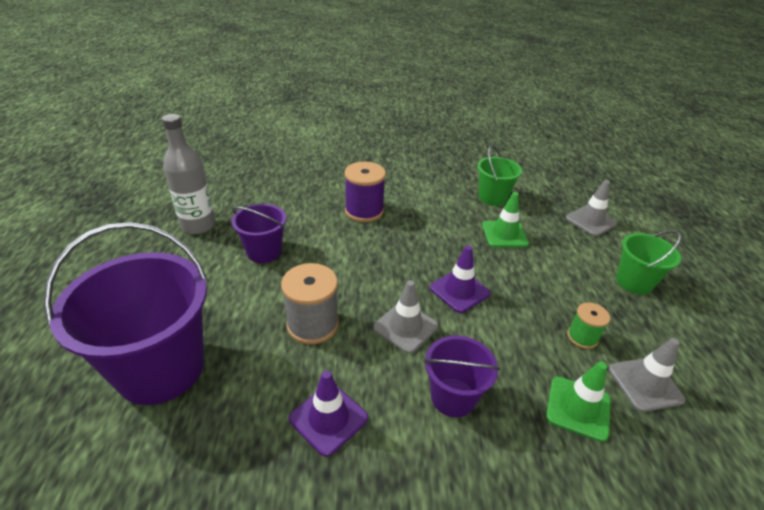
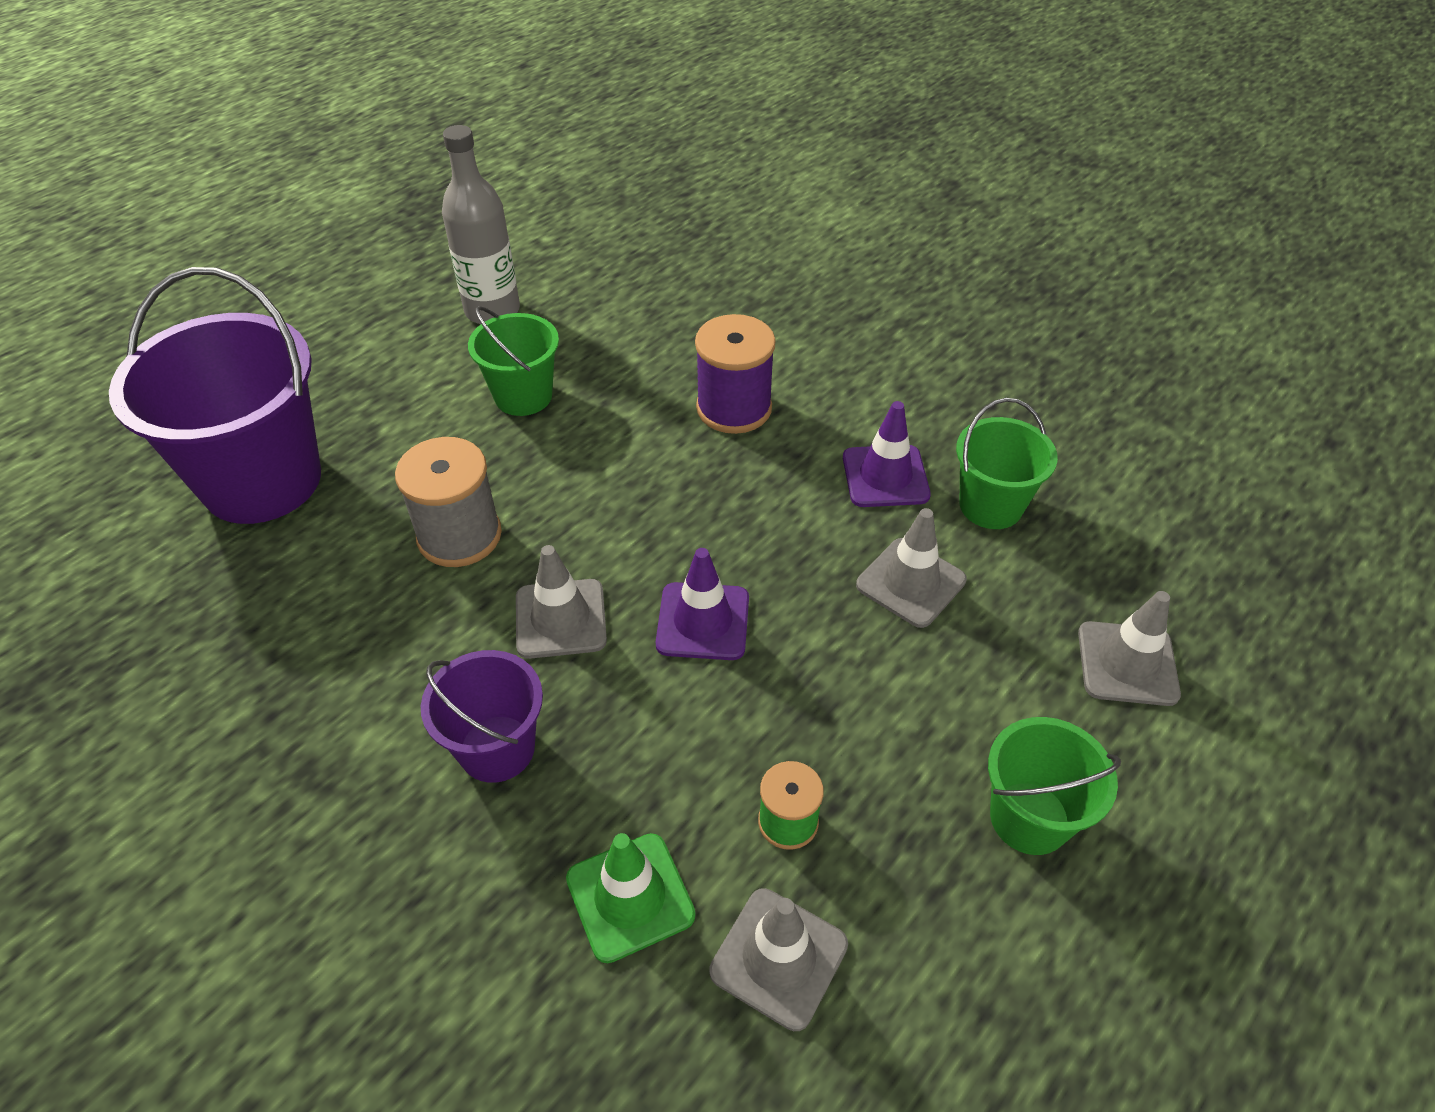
camera: 45 degrees right, 10 degrees up
purple bucket [231,204,286,263] -> green bucket [468,306,559,416]
purple traffic cone [289,370,368,457] -> purple traffic cone moved to [843,401,931,507]
green traffic cone [482,192,529,247] -> grey traffic cone [856,508,967,628]

